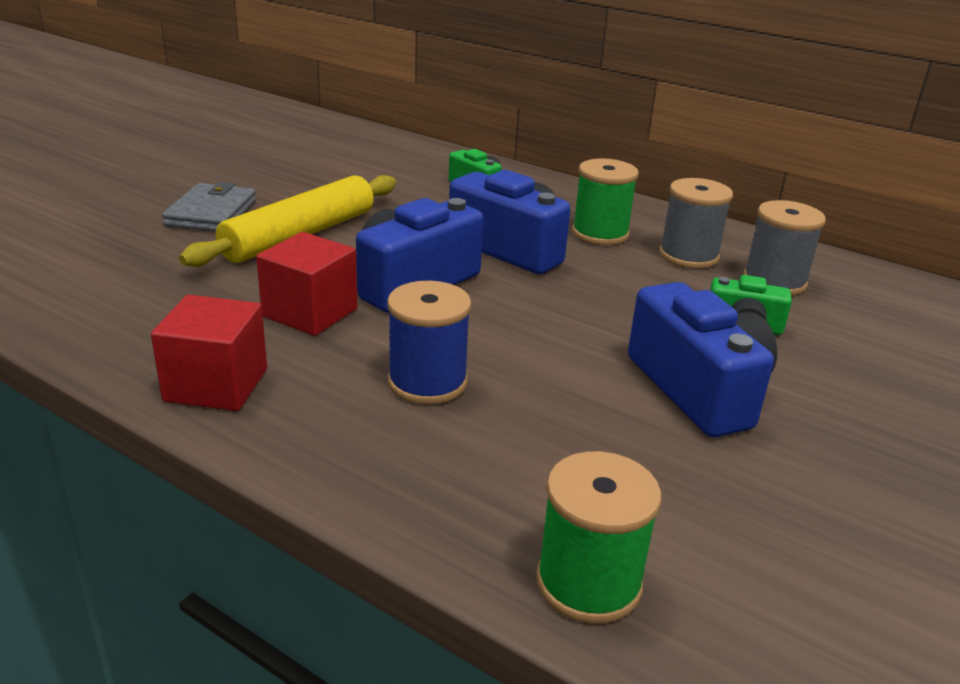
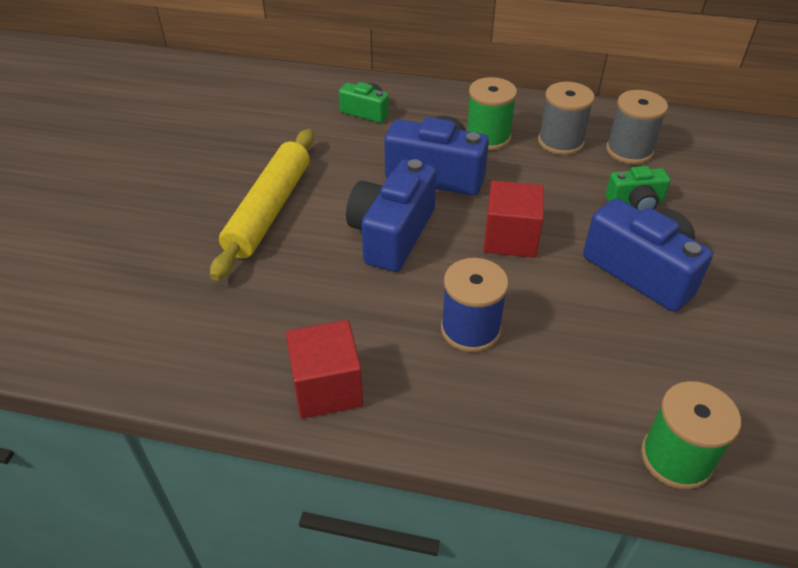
camera: 20 degrees left, 15 degrees up
grey wallet [162,182,256,232] -> none
red cube [256,232,357,336] -> red cube moved to [484,180,544,258]

